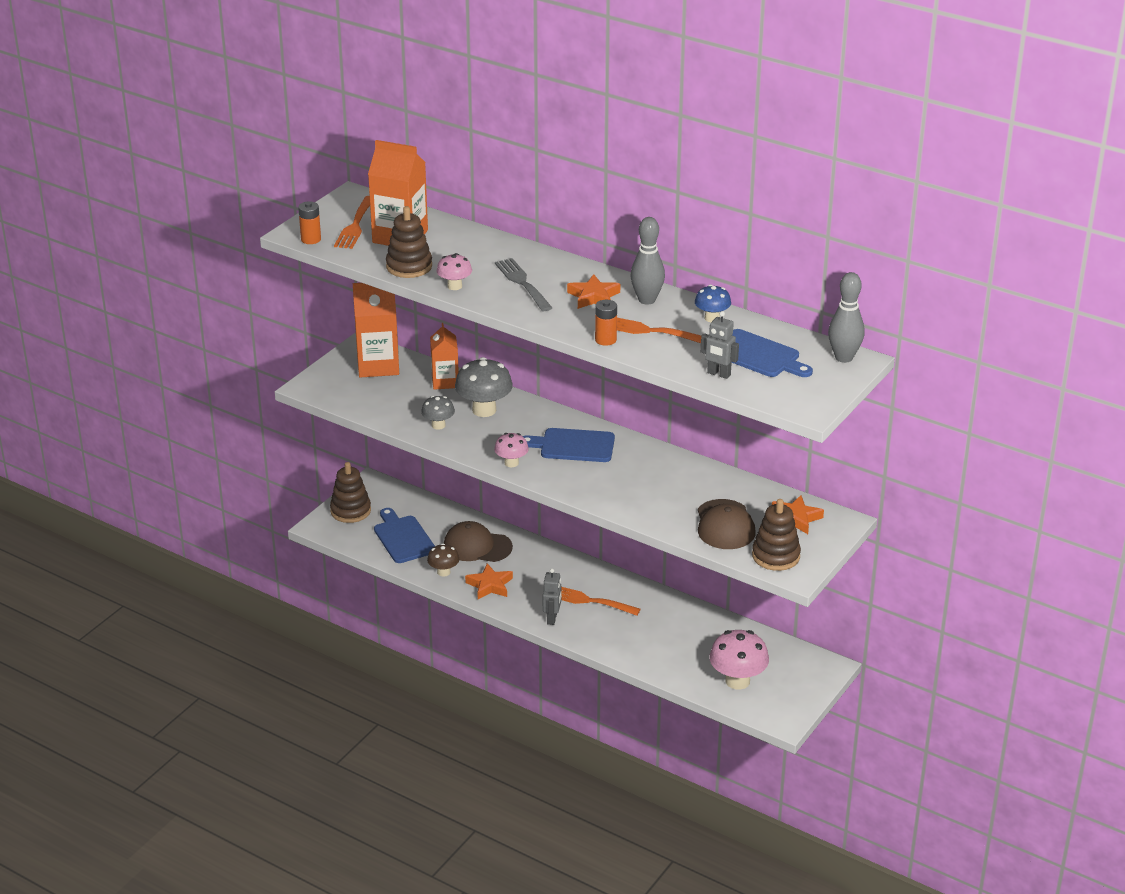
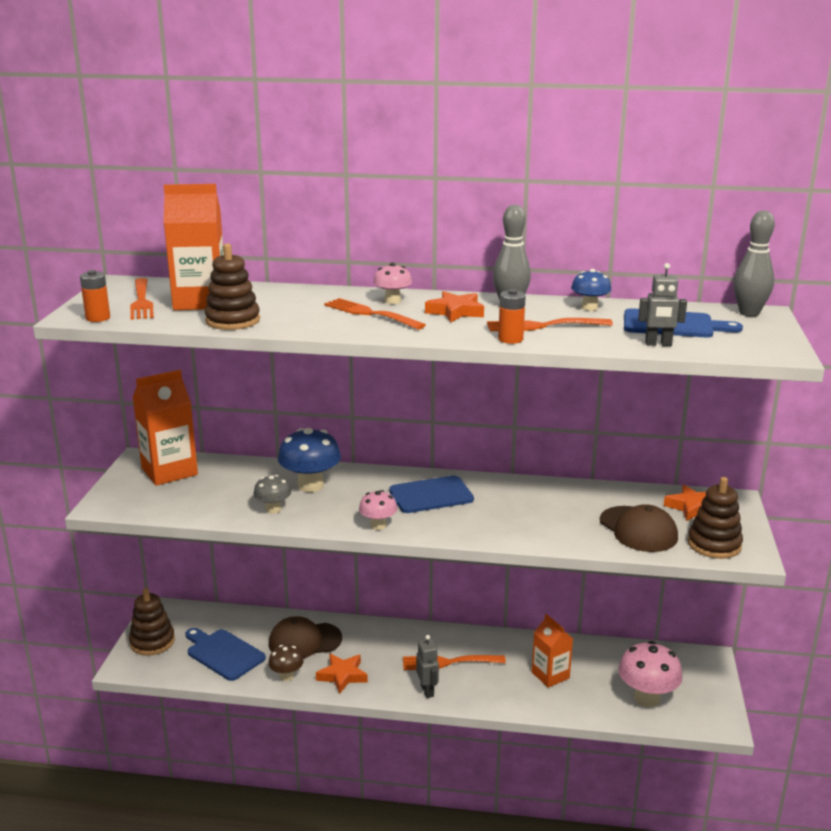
camera: 25 degrees left, 10 degrees down
orange carton [430,323,459,390] -> orange carton moved to [532,614,573,688]
pink mushroom [437,253,472,290] -> pink mushroom moved to [373,263,412,304]
grey mushroom [455,357,513,417] -> blue mushroom [278,428,341,492]
grey fork [495,258,552,311] -> orange fork [324,298,426,330]

